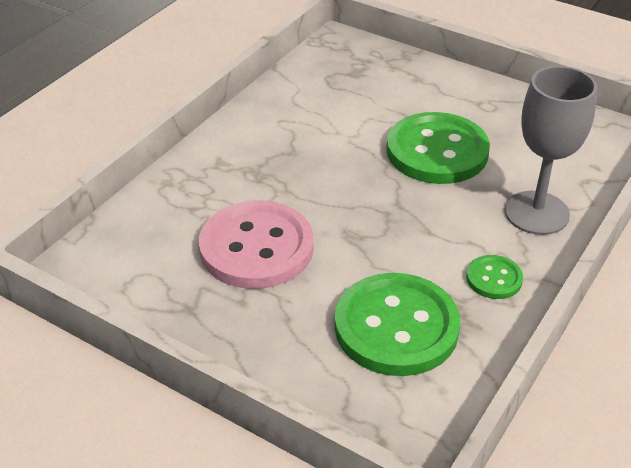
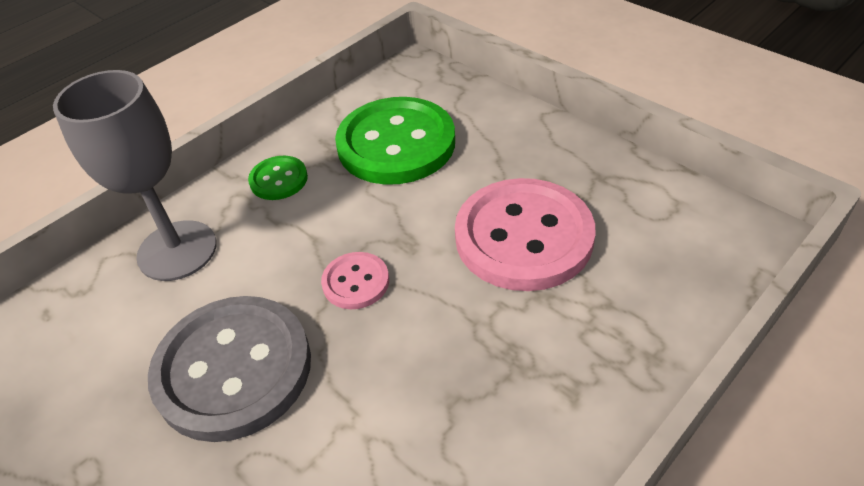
camera: 165 degrees left, 5 degrees up
green button [387,112,490,184] -> grey button [148,296,311,442]
none -> pink button [321,252,389,309]

